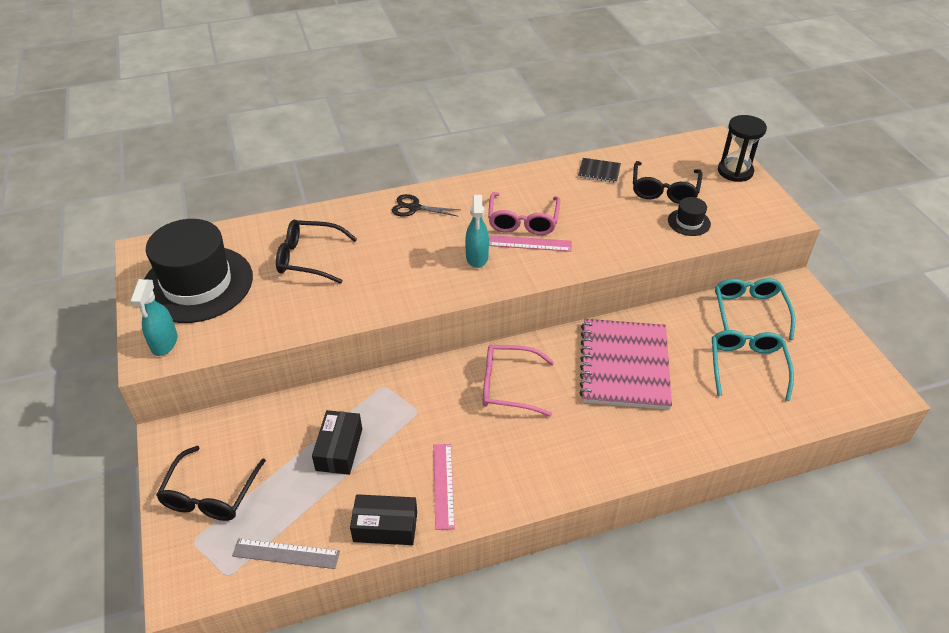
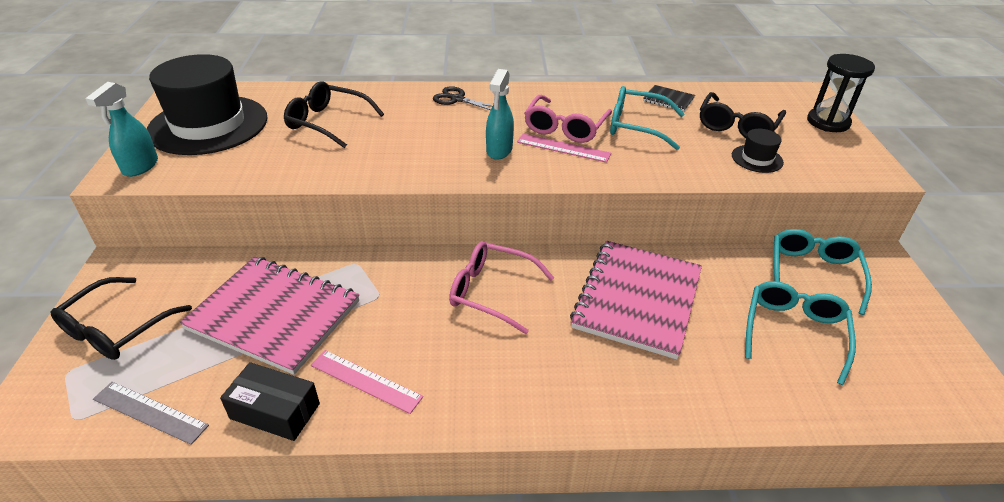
camera: 15 degrees right, 5 degrees down
black box [312,410,362,475] -> pink notebook [179,257,359,375]
pink ruler [433,444,455,530] -> pink ruler turned 75 degrees counterclockwise [311,350,423,414]
none -> turquoise glasses [610,86,685,150]

